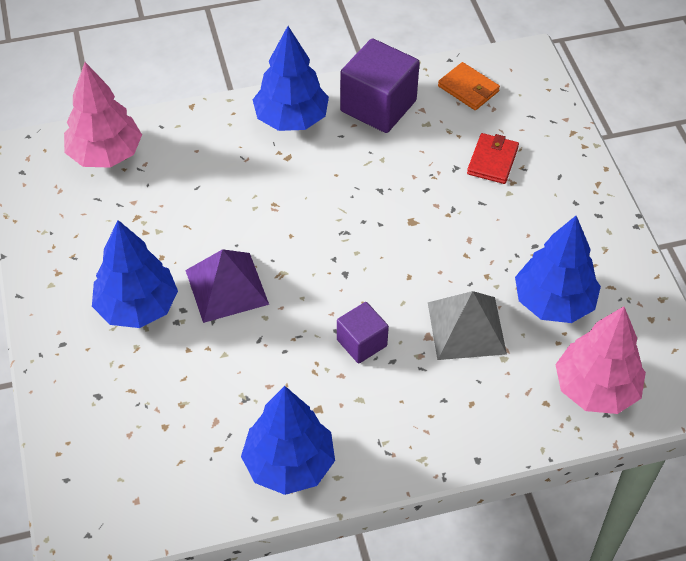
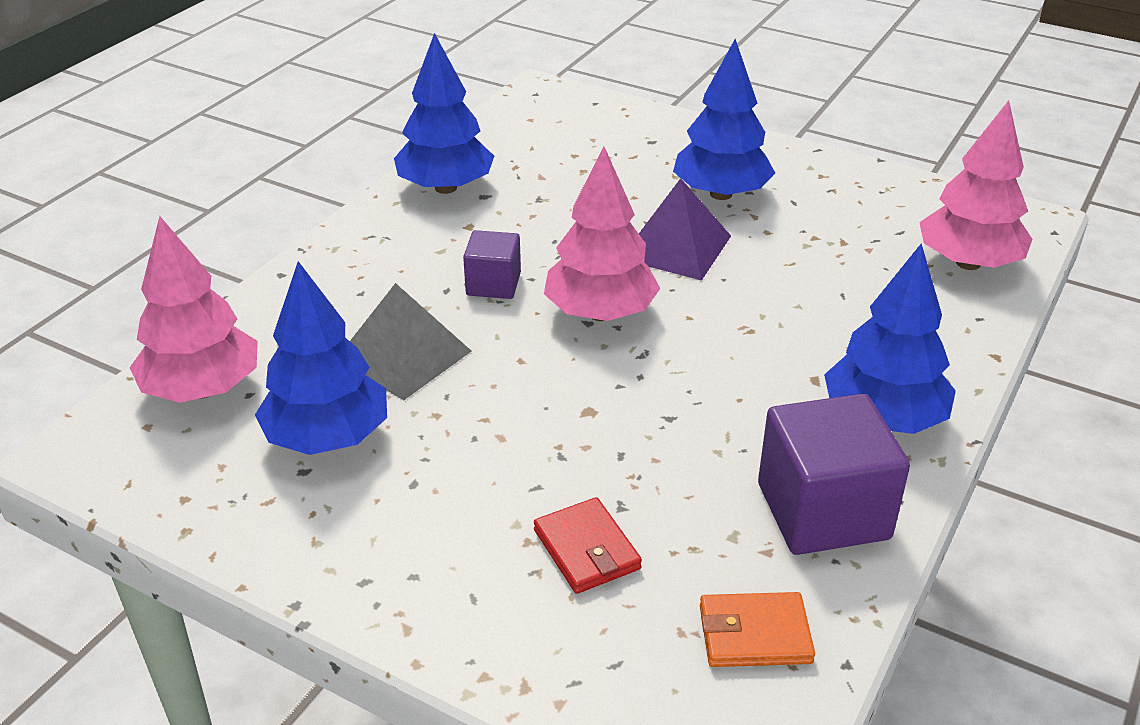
camera: 135 degrees right, 15 degrees down
none -> pink tree [544,147,661,321]

